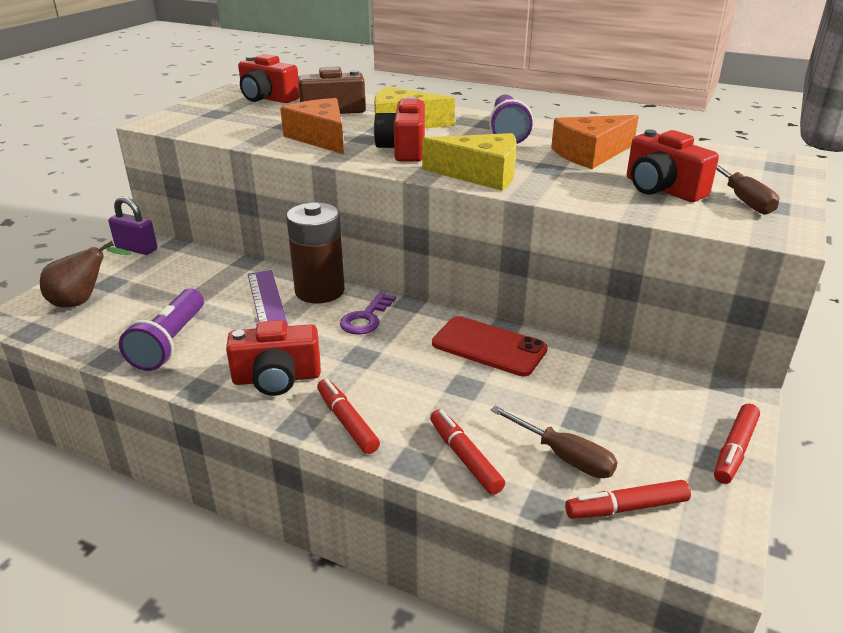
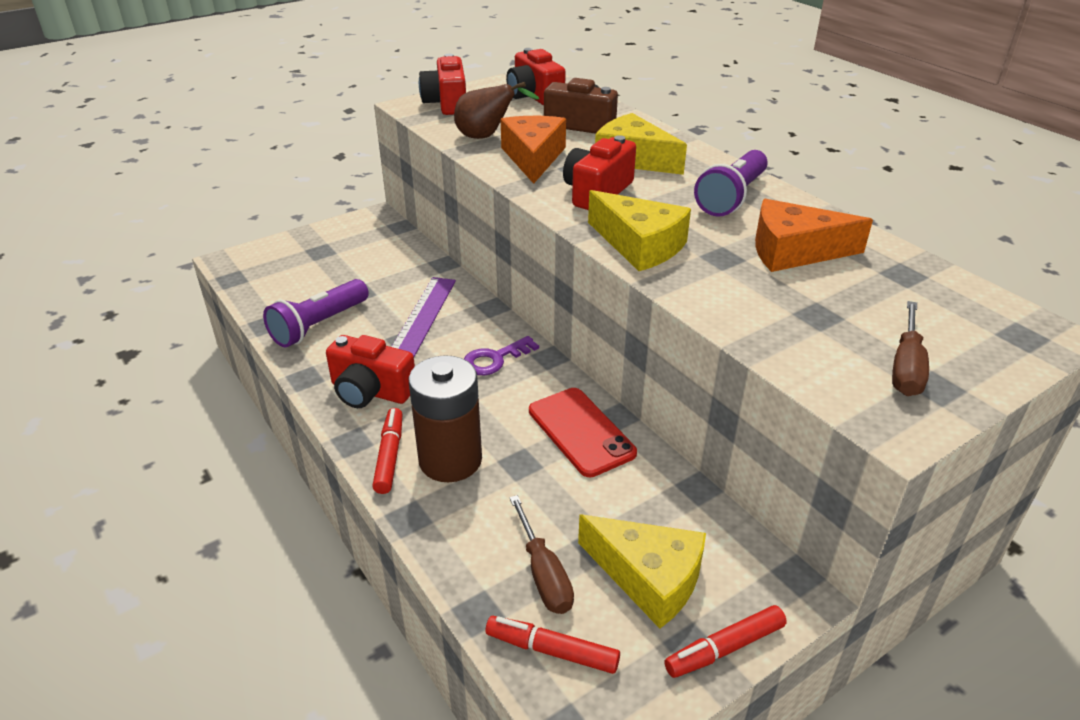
camera: 30 degrees right, 5 degrees up
brown pear [40,241,131,308] -> brown pear moved to [454,82,540,139]
purple padlock [108,196,157,255] -> none
brown battery [287,202,345,304] -> brown battery moved to [409,355,482,482]
red marker [430,409,505,495] -> none
red camera [627,129,719,202] -> red camera moved to [419,54,466,115]
none -> yellow cheese [578,515,706,629]

